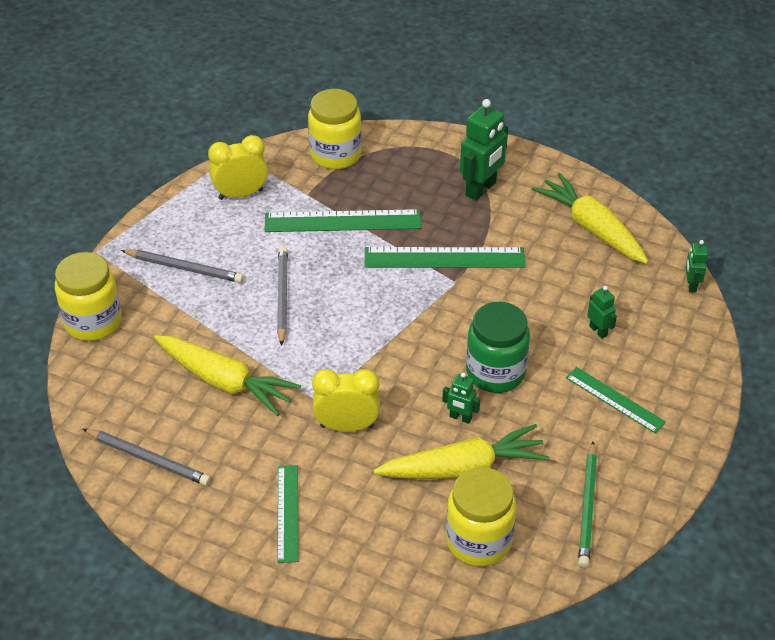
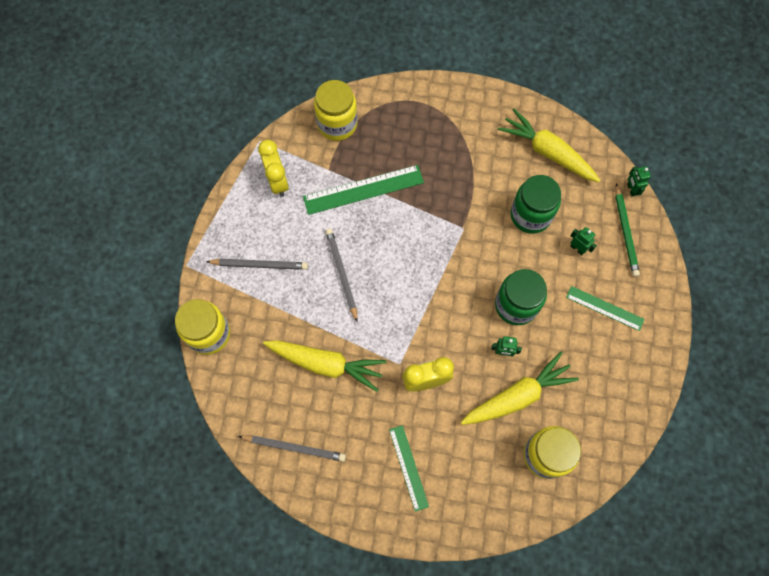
camera: 15 degrees left, 25 degrees up
yellow clock [208,135,268,200] -> yellow clock turned 105 degrees clockwise [258,140,289,197]
green ruler [365,247,526,268] -> none
green robot [460,99,508,201] -> none
green pencil [578,442,597,568] -> green pencil moved to [615,183,640,277]
none -> green jar [511,175,561,234]

